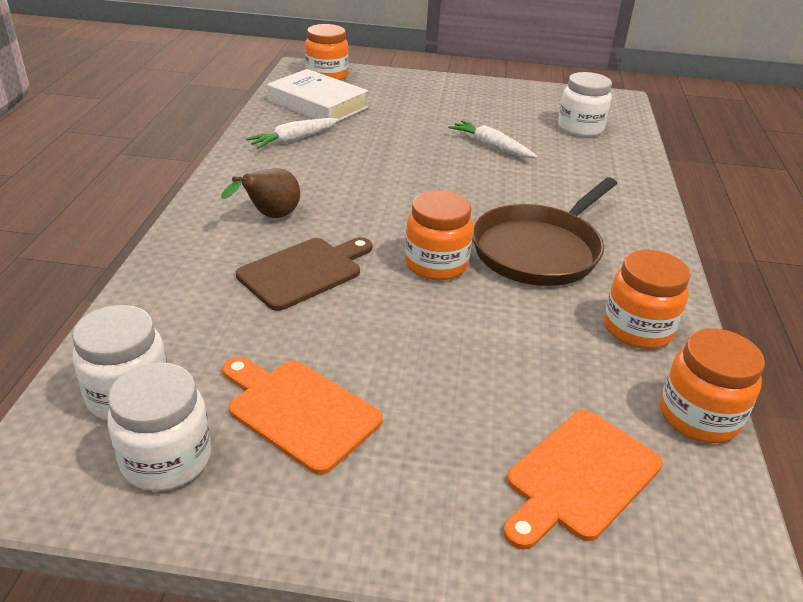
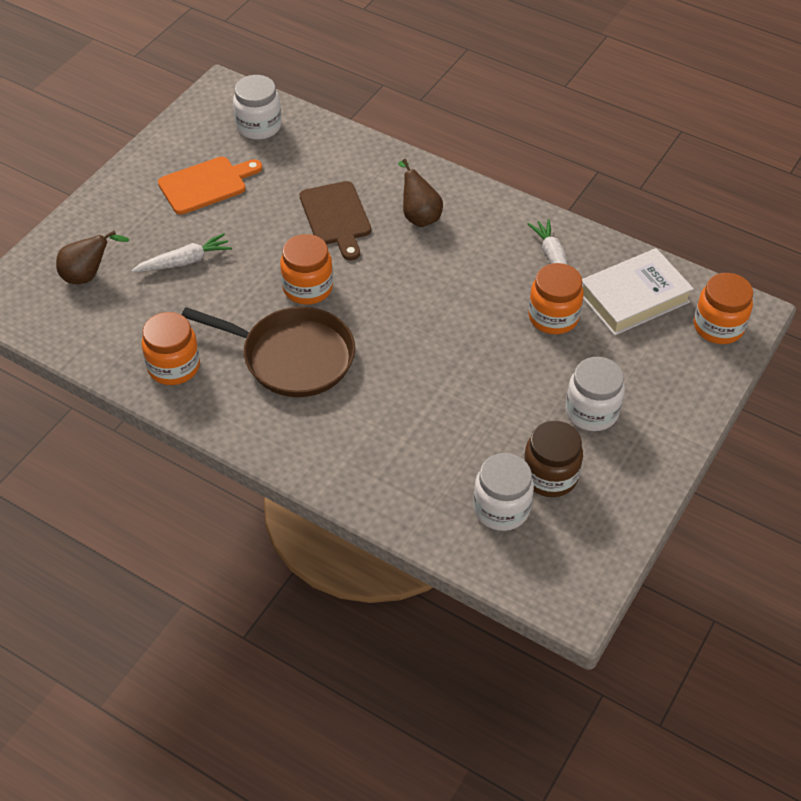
camera: 115 degrees right, 15 degrees up
white jar [107,362,211,491] -> white jar moved to [565,357,625,431]
white carrot [448,120,538,158] -> white carrot moved to [131,233,232,272]
brown pan [472,177,617,286] -> brown pan turned 135 degrees clockwise [182,307,355,397]
orange cutting board [503,410,663,550] -> brown pear [56,231,129,284]
orange jar [660,328,765,443] -> orange jar moved to [528,263,584,334]
none -> brown jar [523,421,583,497]

